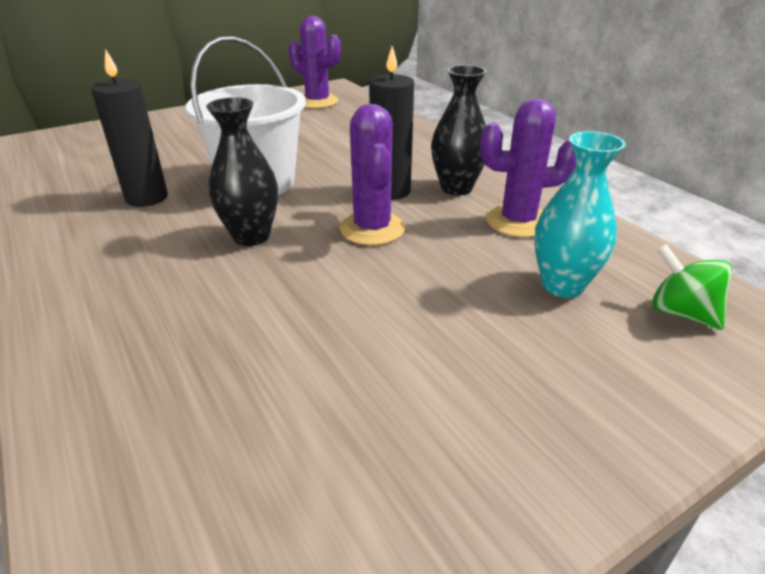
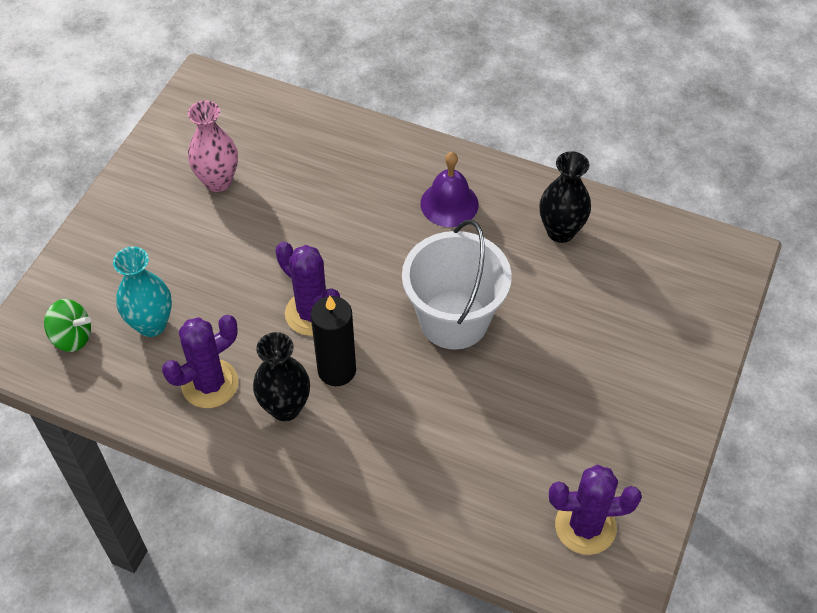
camera: 145 degrees right, 20 degrees up
black candle [91,49,168,207] -> none
black vase [206,97,278,246] -> black vase moved to [540,151,591,243]
none -> pink vase [188,101,238,192]
none -> purple bell [420,152,479,227]

